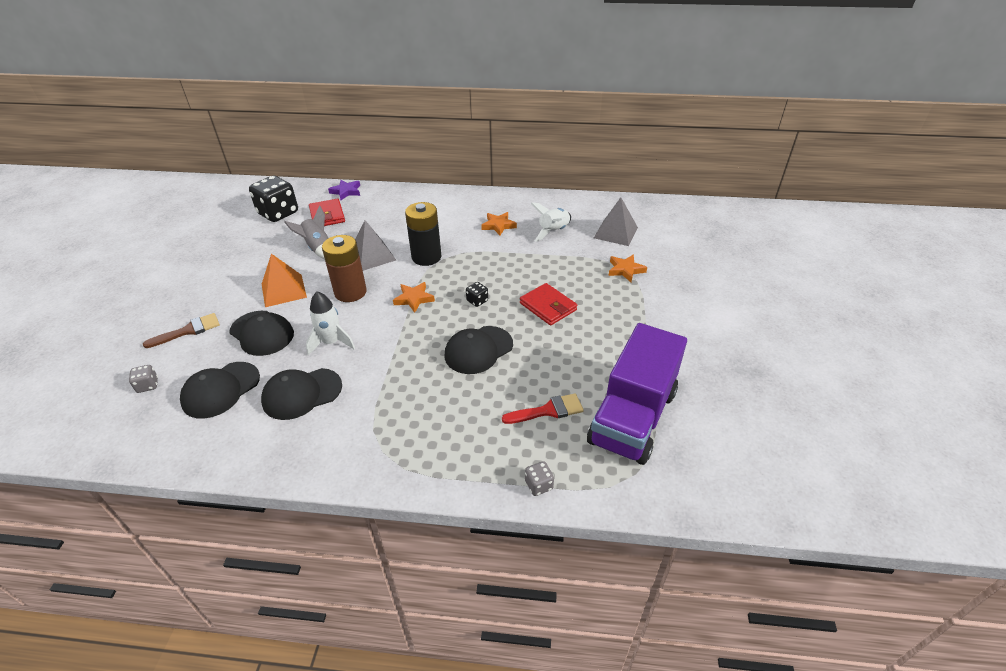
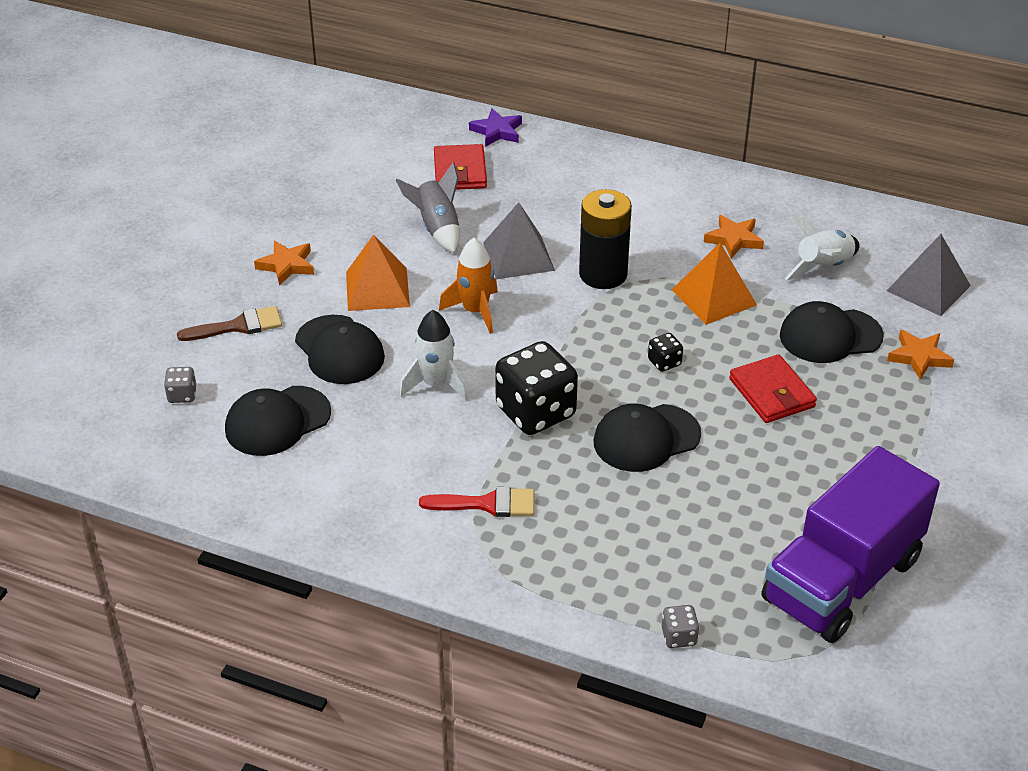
camera: 15 degrees right, 0 degrees up
black dice [249,176,298,222] -> black dice moved to [495,341,578,435]
black cap [261,368,342,420] -> black cap moved to [780,301,884,363]
brown battery [322,235,367,302] -> orange rocket [439,238,498,334]
orange star [393,282,435,313] -> orange star moved to [254,241,314,286]
red brush [502,393,584,424] -> red brush moved to [419,487,534,517]
none -> orange pyramid [672,243,757,325]

